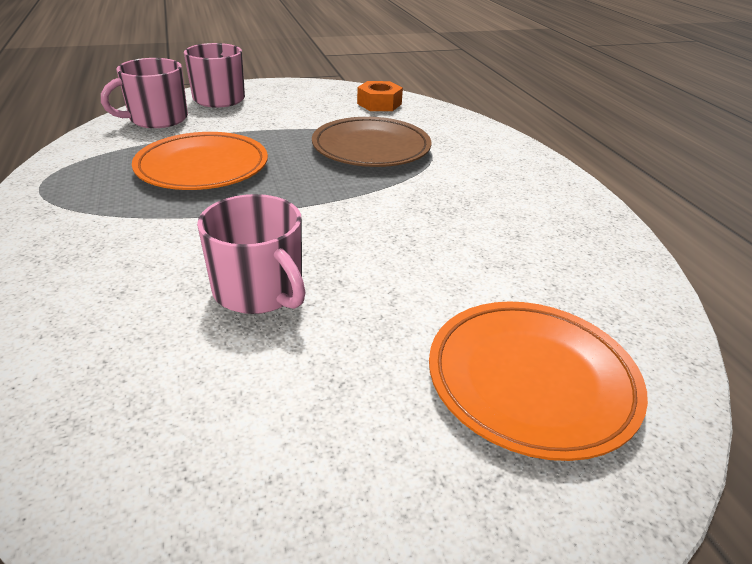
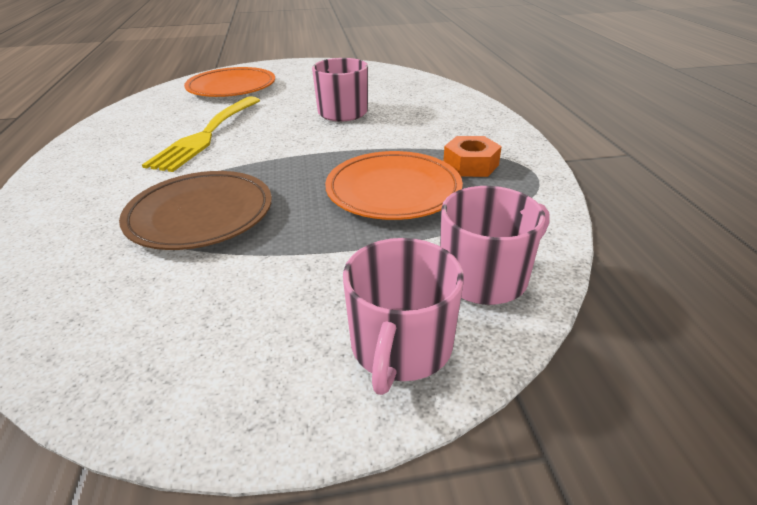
camera: 170 degrees left, 0 degrees up
orange nut [357,81,403,111] -> orange nut moved to [443,136,502,177]
none -> yellow fork [142,96,260,172]

